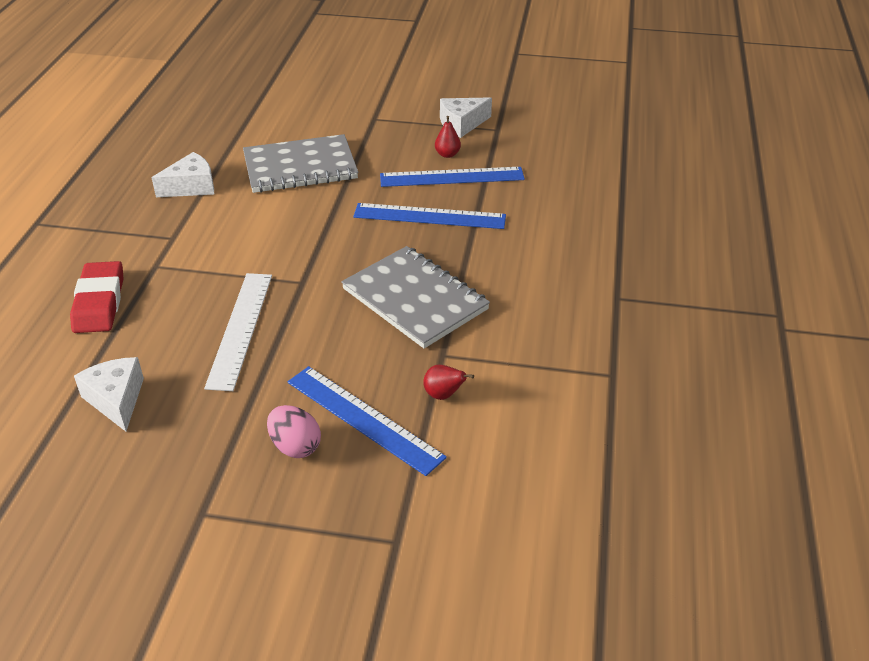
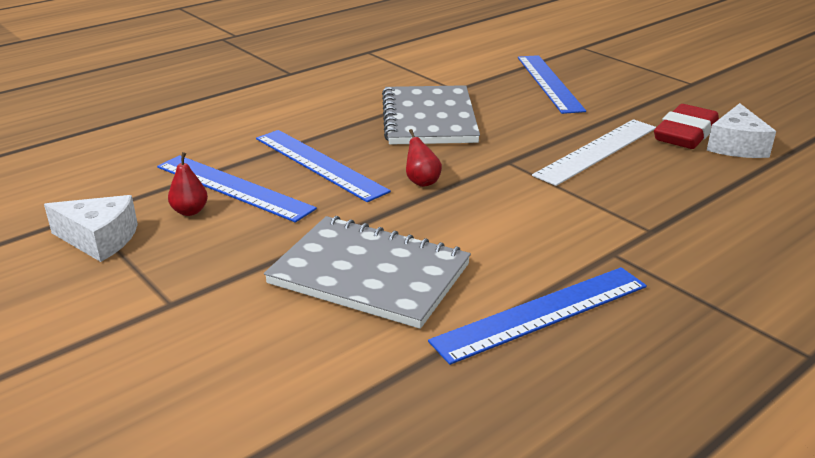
camera: 140 degrees left, 10 degrees down
red eraser [70,261,123,333] -> red eraser moved to [654,104,719,149]
white cheese [152,152,214,197] -> blue ruler [428,267,647,365]
pink egg [267,405,321,458] -> none
red pear [423,365,474,400] -> red pear moved to [406,129,442,187]

